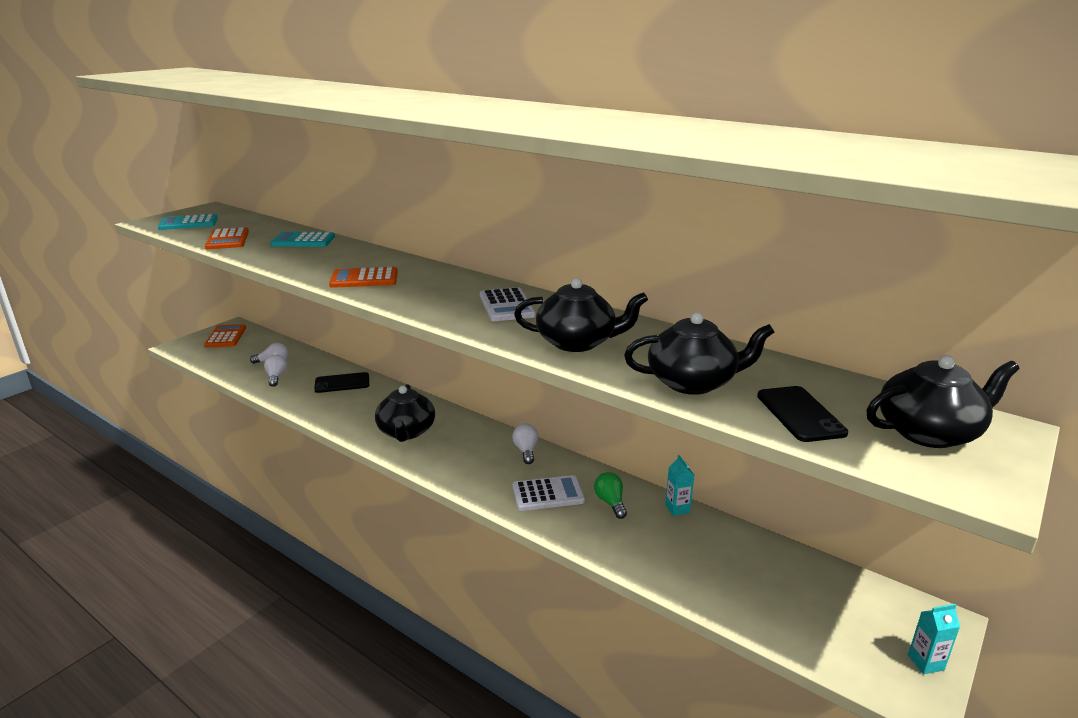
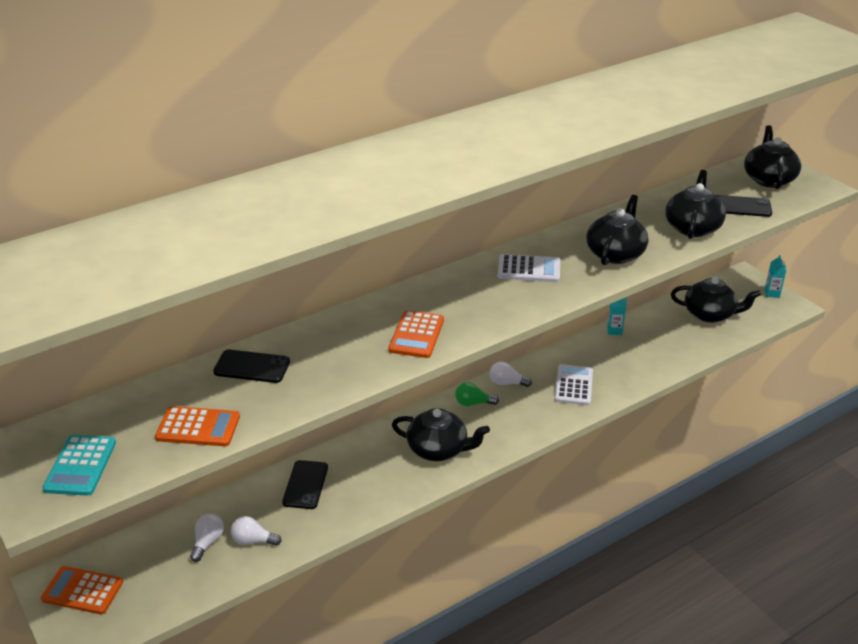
camera: 70 degrees left, 10 degrees up
turquoise calculator [270,232,335,247] -> black phone [213,350,290,383]
green light bulb [594,472,627,519] -> green light bulb moved to [455,382,499,406]
none -> black teapot [671,277,761,323]

